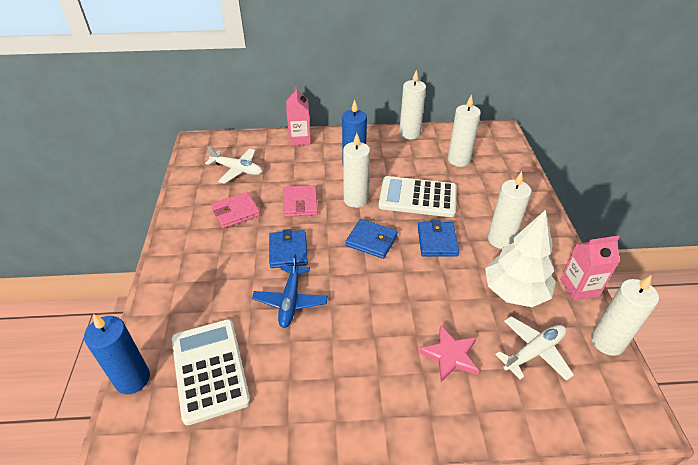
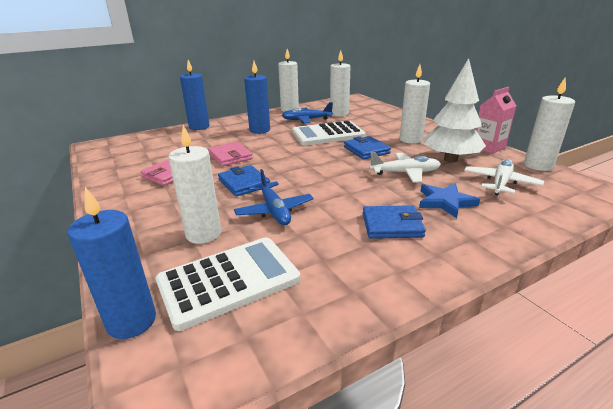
camera: 25 degrees left, 15 degrees down
white calculator [172,319,251,426] -> white calculator turned 105 degrees clockwise [156,237,301,331]
white plane [205,146,262,184] -> white plane moved to [369,152,441,183]
pink carton [286,86,311,146] -> blue candle [180,60,209,130]
white candle [343,133,370,208] -> white candle moved to [168,125,221,244]
blue wallet [345,219,398,259] -> blue wallet moved to [363,205,426,239]
pink star [418,325,479,382] -> blue star [419,183,480,218]
none -> blue plane [282,102,333,123]

